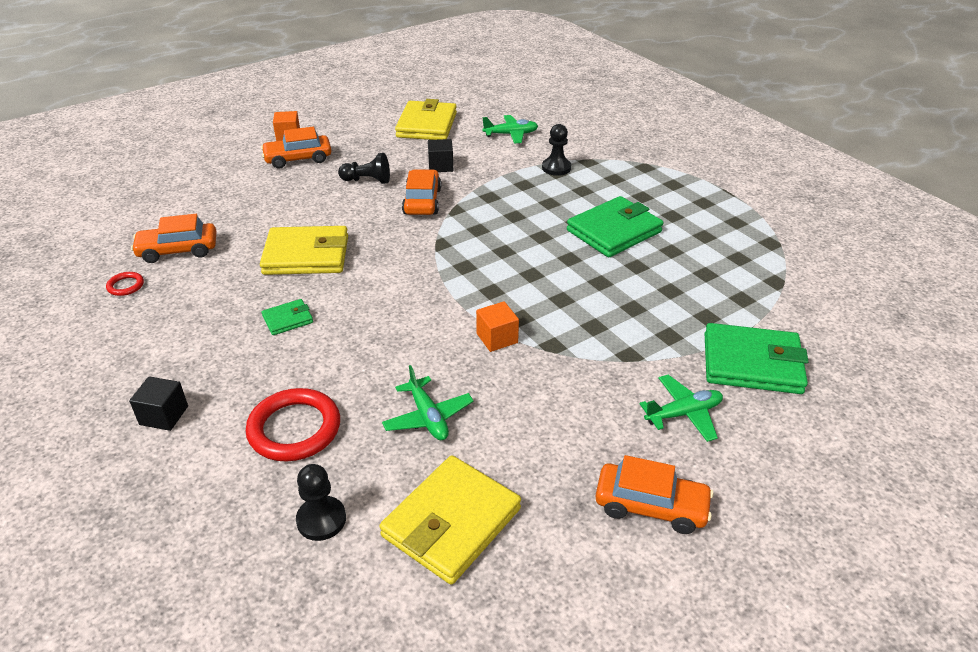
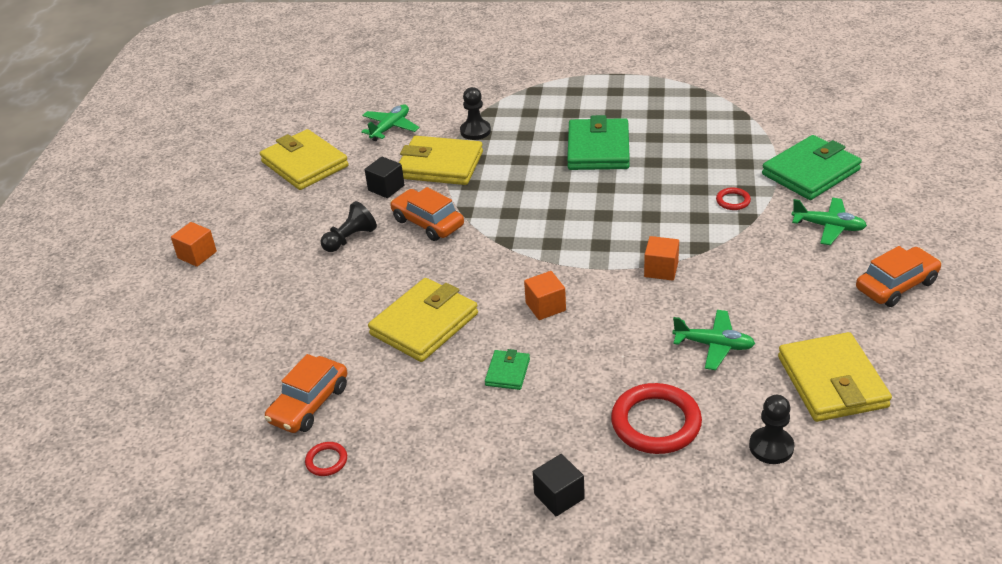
camera: 45 degrees left, 0 degrees up
orange car [261,127,331,169] -> none
green plane [640,375,723,442] -> green plane turned 90 degrees clockwise [791,198,867,245]
none -> yellow wallet [399,136,483,185]
none -> orange cube [524,271,566,320]
none -> red ring [716,187,751,210]

